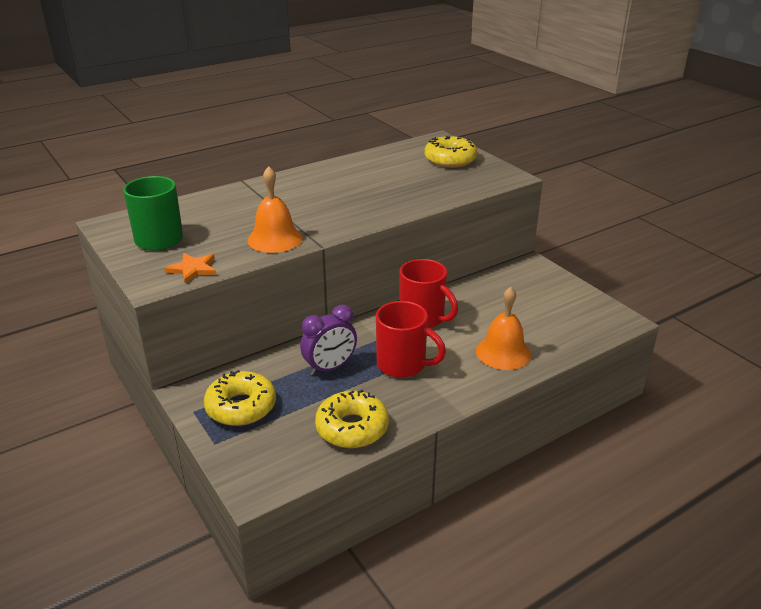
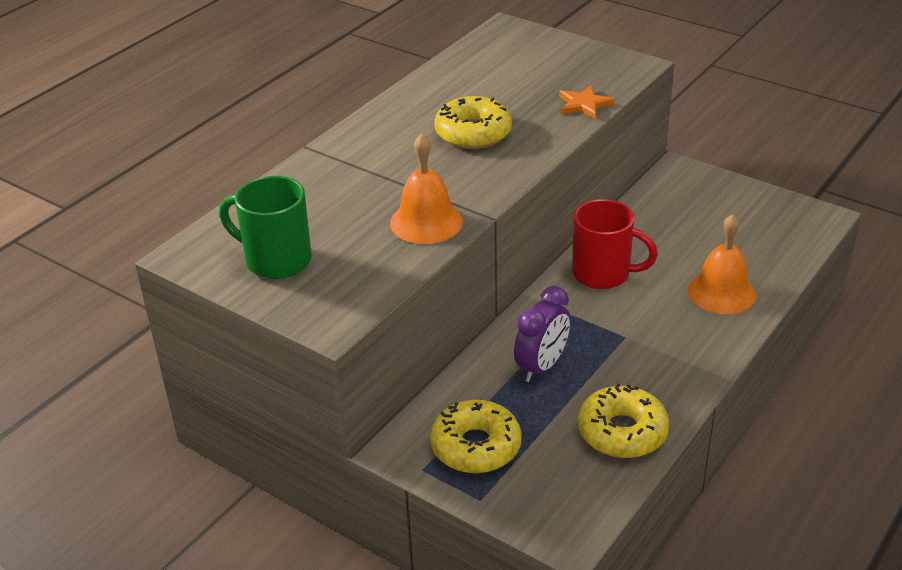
camera: 20 degrees left, 5 degrees up
orange star [164,253,216,284] -> orange star moved to [559,85,614,119]
red mug [376,301,446,378] -> none
yellow donut [424,136,477,168] -> yellow donut moved to [434,96,512,149]

